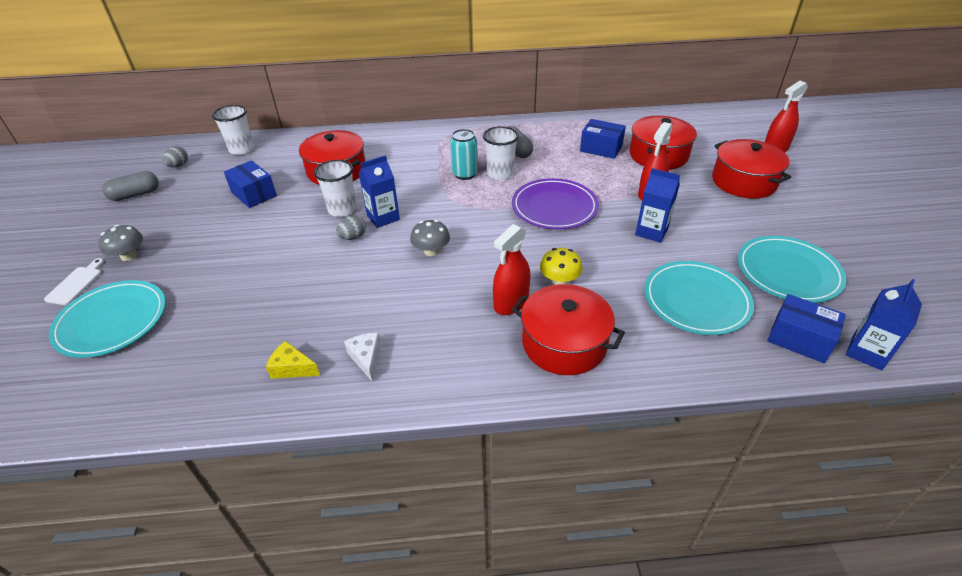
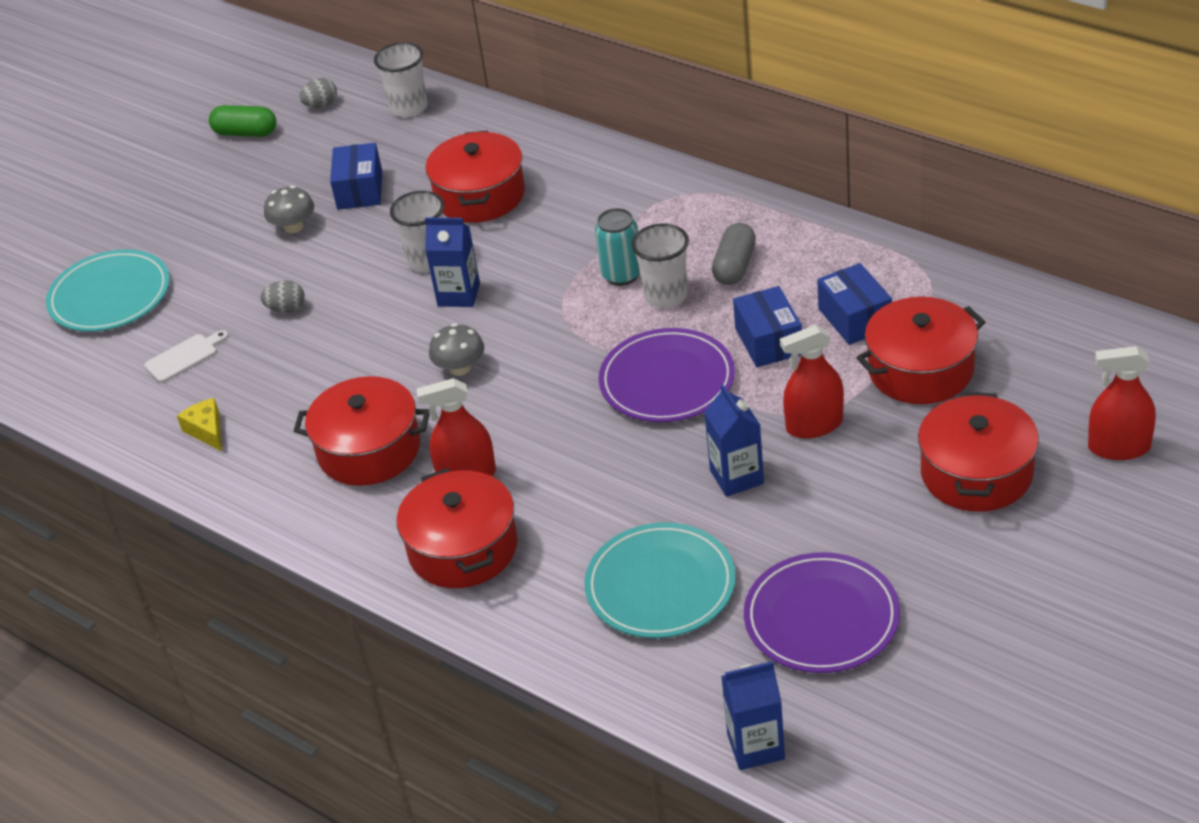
camera: 45 degrees right, 0 degrees up
white cutting board [44,258,104,305] -> white cutting board moved to [144,330,229,383]
grey mushroom [98,225,143,261] -> grey mushroom moved to [264,185,314,233]
grey capsule [102,171,159,201] -> green capsule [209,105,276,137]
grey egg [336,215,366,240] -> grey egg moved to [261,280,305,313]
white cheese [344,333,381,382] -> none
yellow mushroom [540,248,583,285] -> none
turquoise plate [738,236,846,303] -> purple plate [744,552,900,673]
blue box [767,294,846,363] -> blue box moved to [733,286,802,367]
none -> red pot [294,376,430,486]

